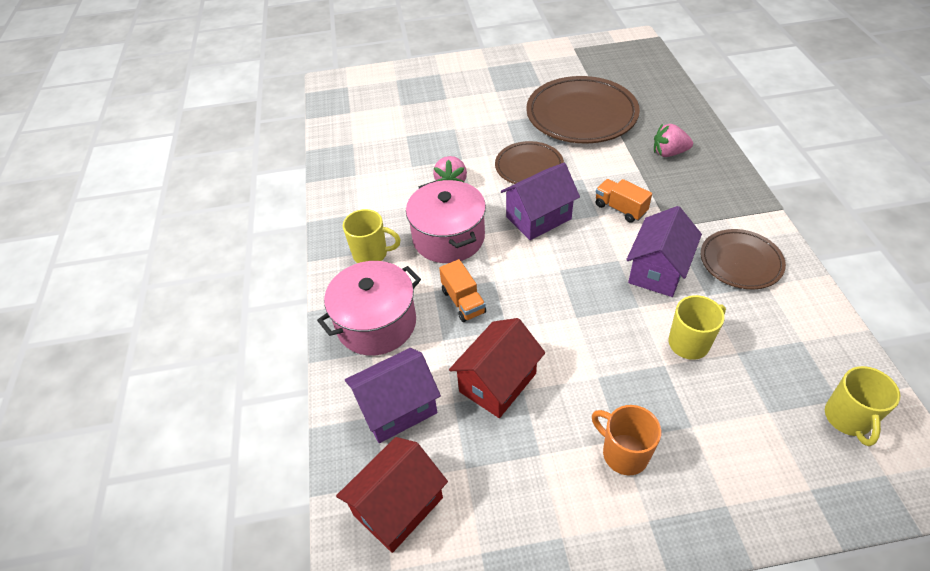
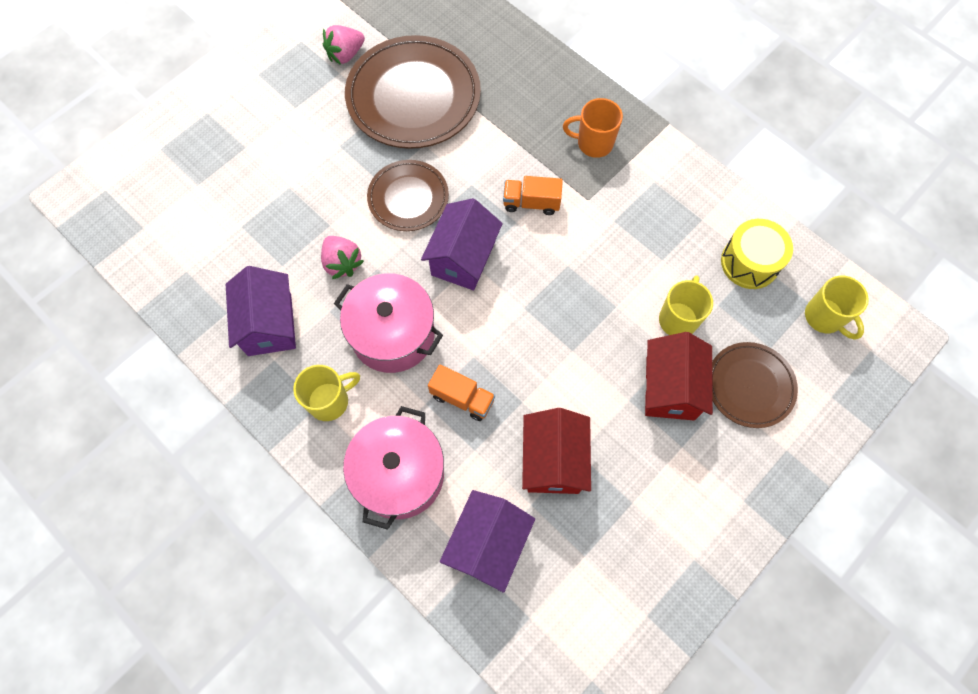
camera: 40 degrees left, 20 degrees up
red house [336,437,448,553] -> red house moved to [645,332,713,420]
orange mug [592,405,661,475] -> orange mug moved to [563,98,623,158]
purple house [626,206,702,297] -> purple house moved to [226,266,296,356]
pink strawberry [654,124,693,157] -> pink strawberry moved to [323,25,365,65]
brown plate [701,229,786,290] -> brown plate moved to [712,342,798,428]
none -> yellow drum [721,219,793,289]

